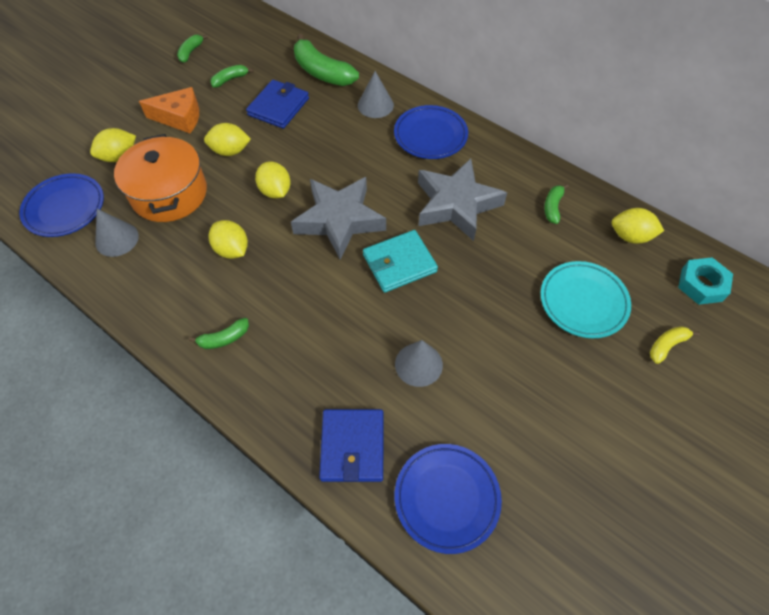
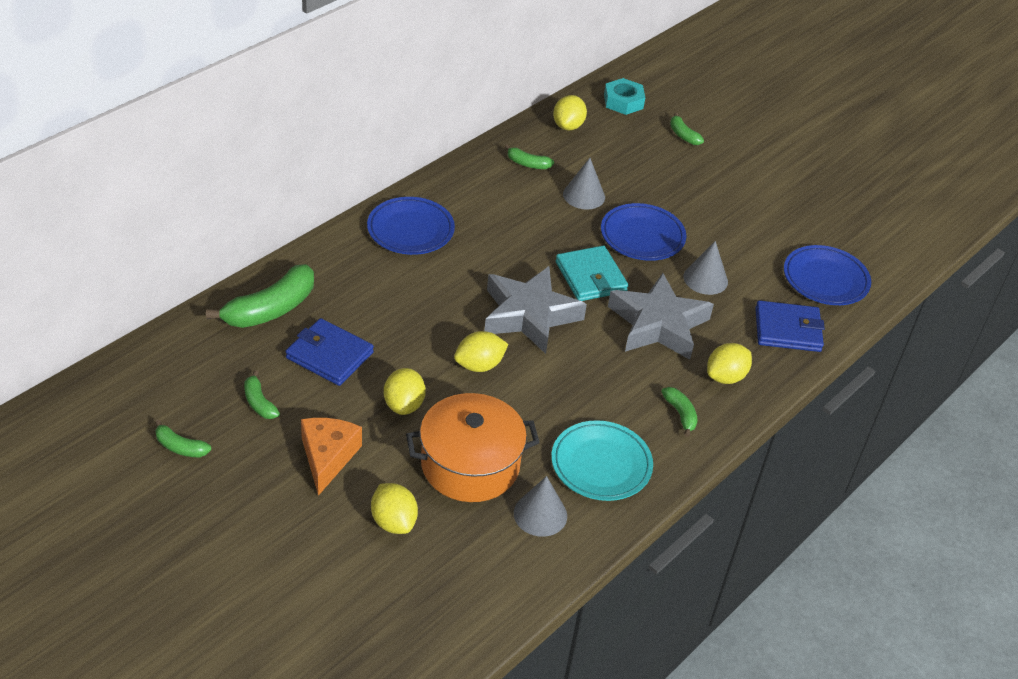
camera: 90 degrees left, 15 degrees down
blue plate [19,173,104,237] -> blue plate moved to [601,203,686,261]
yellow lemon [209,220,248,259] -> yellow lemon moved to [707,343,752,384]
grey cone [358,71,394,118] -> grey cone moved to [563,158,605,210]
grey star [418,159,507,241] -> grey star moved to [608,273,714,360]
turquoise plate [540,261,631,338] -> turquoise plate moved to [551,420,653,501]
yellow banana [650,326,700,364] -> green banana [670,113,704,145]

